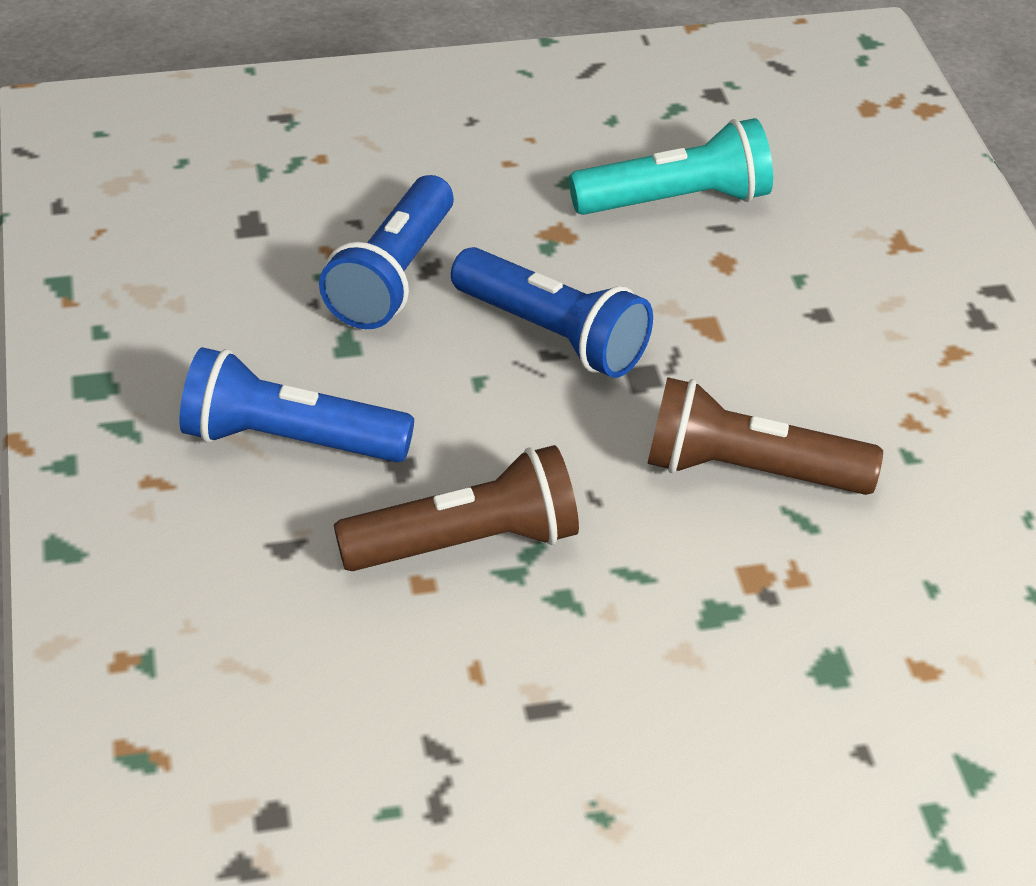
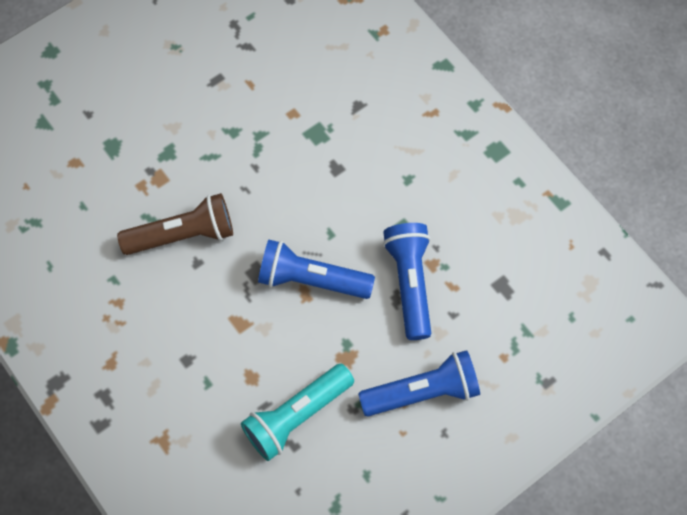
camera: 155 degrees right, 25 degrees up
blue flashlight [179,347,414,462] -> blue flashlight moved to [358,350,480,416]
brown flashlight [334,445,579,571] -> none

